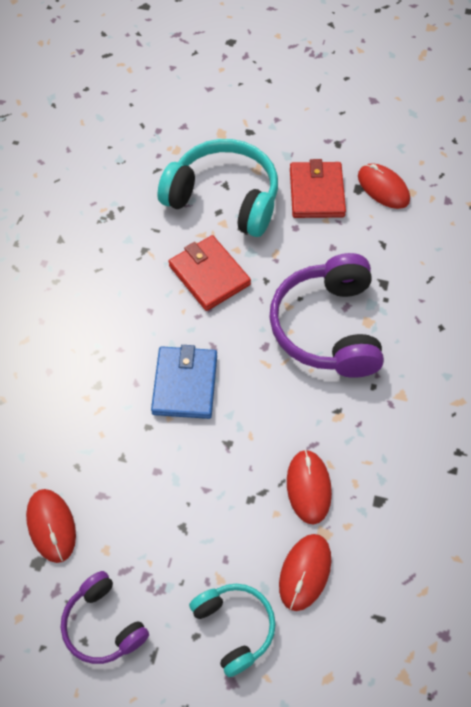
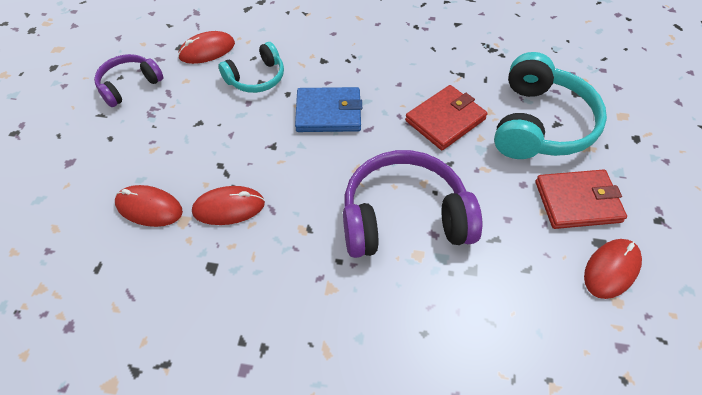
camera: 85 degrees right, 5 degrees down
turquoise headphones [189,584,276,677] -> turquoise headphones moved to [219,42,284,93]

